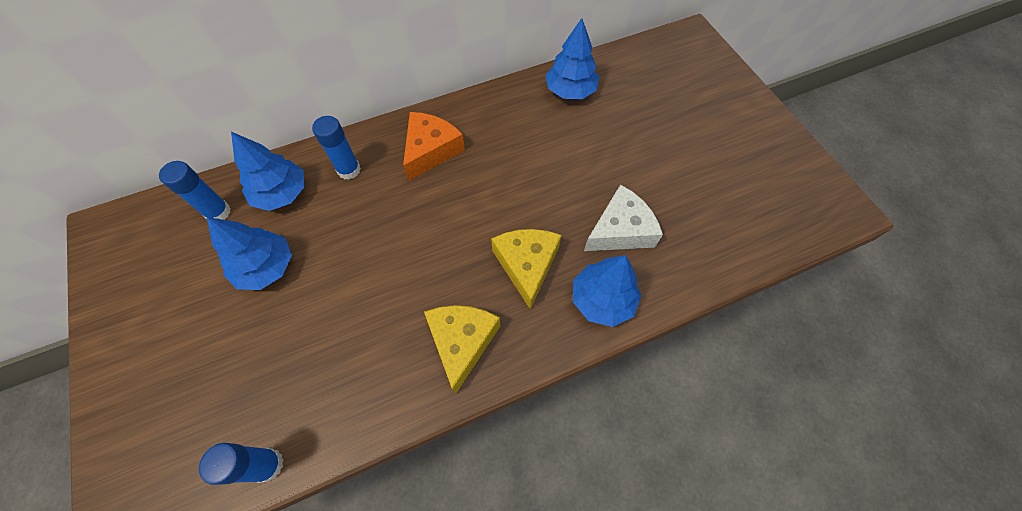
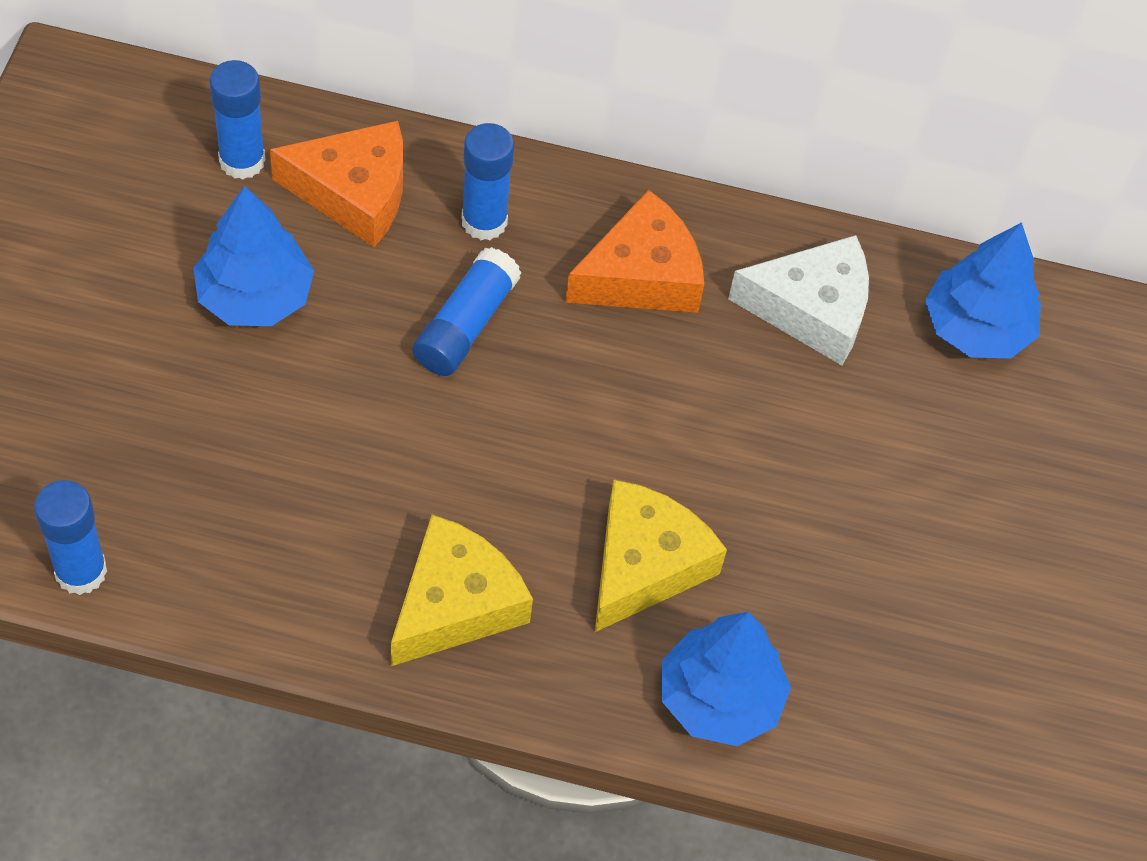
camera: 30 degrees right, 5 degrees down
blue tree [231,132,305,211] -> orange cheese [270,121,403,247]
white cheese [584,184,663,251] -> white cheese moved to [728,235,869,365]
none -> blue glue stick [412,247,521,376]

